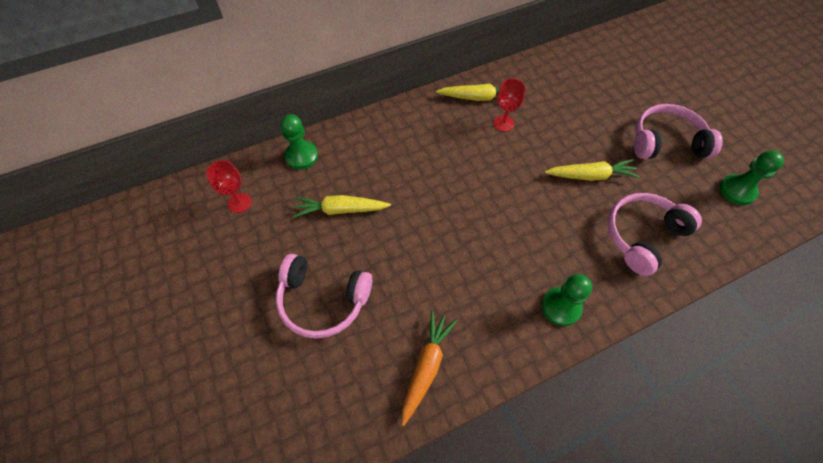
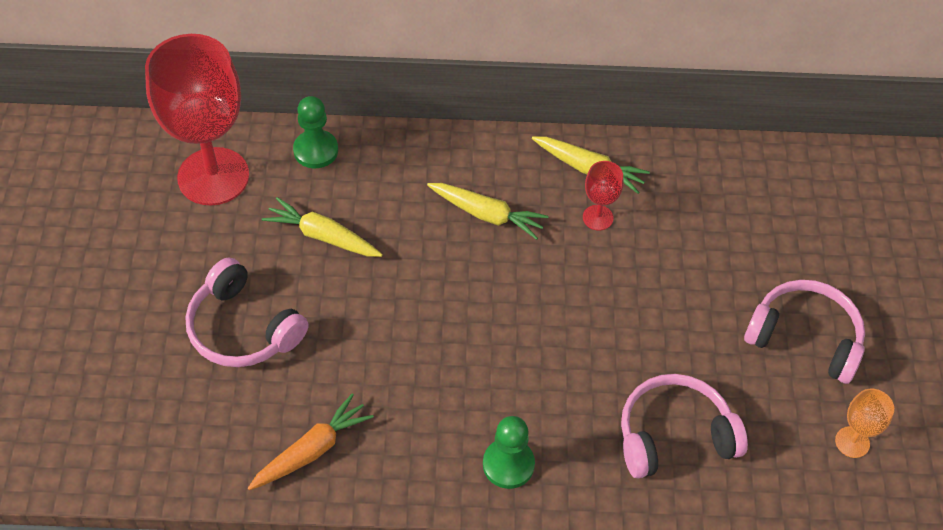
camera: 25 degrees right, 5 degrees down
red goblet [206,160,252,213] -> red goblet [145,34,249,206], size x2.33
yellow carrot [545,159,640,181] -> yellow carrot moved to [427,183,549,240]
green pawn [720,150,784,205] -> orange goblet [835,389,894,458]

